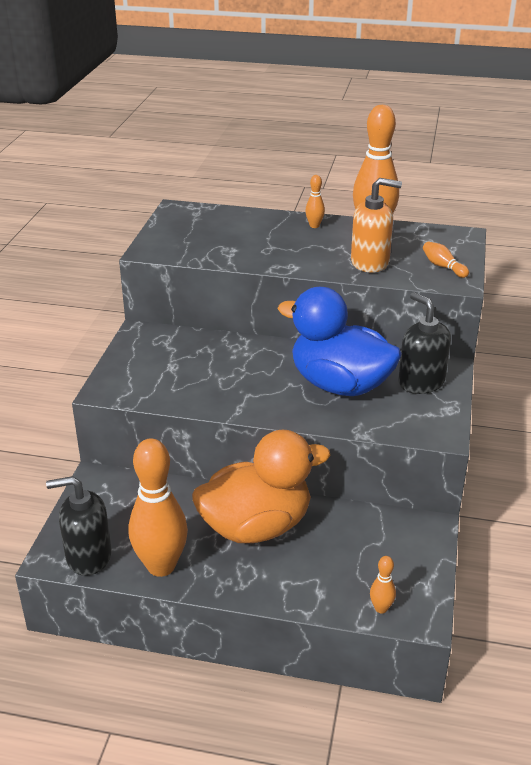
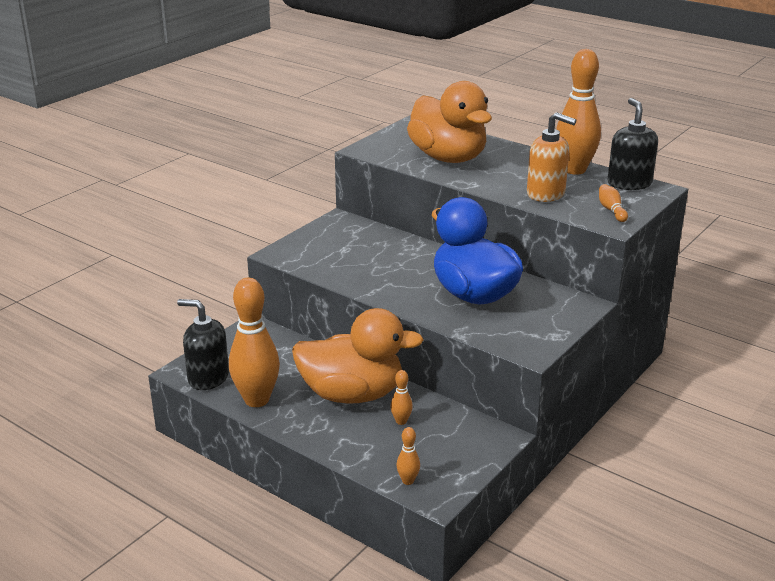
camera: 25 degrees right, 5 degrees down
orange bowling pin [305,175,325,228] -> orange bowling pin moved to [391,370,413,425]
black soap dispenser [398,292,451,394] -> black soap dispenser moved to [607,98,658,190]
none -> orange duck [407,81,492,163]

